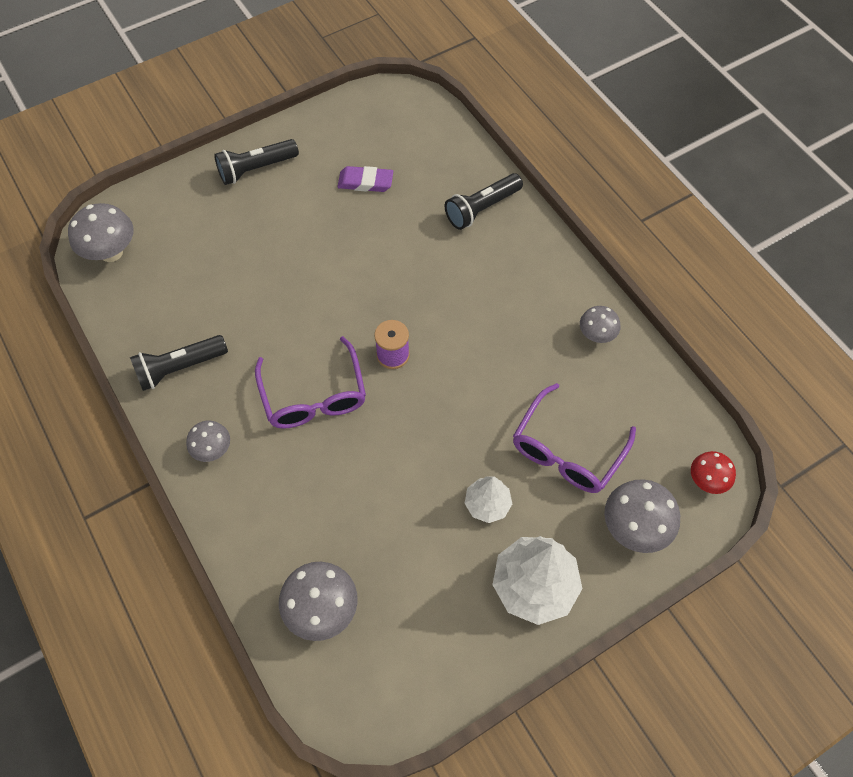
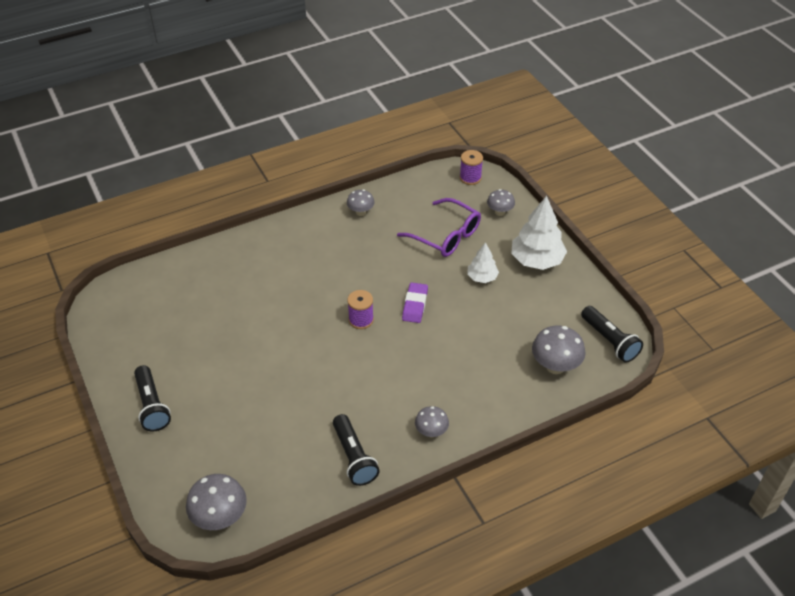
camera: 85 degrees left, 15 degrees down
purple glasses [255,336,366,429] -> none
purple eraser [337,166,393,192] -> purple eraser moved to [402,282,428,323]
black flashlight [445,173,523,230] -> black flashlight moved to [581,306,643,363]
grey mushroom [604,479,680,553] -> grey mushroom [487,189,515,216], size x0.61
red mushroom [691,451,736,494] -> purple spool [460,150,483,185]

